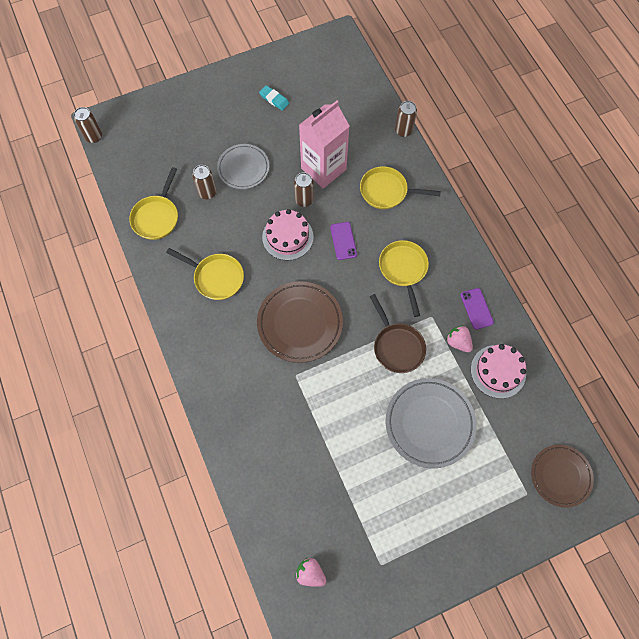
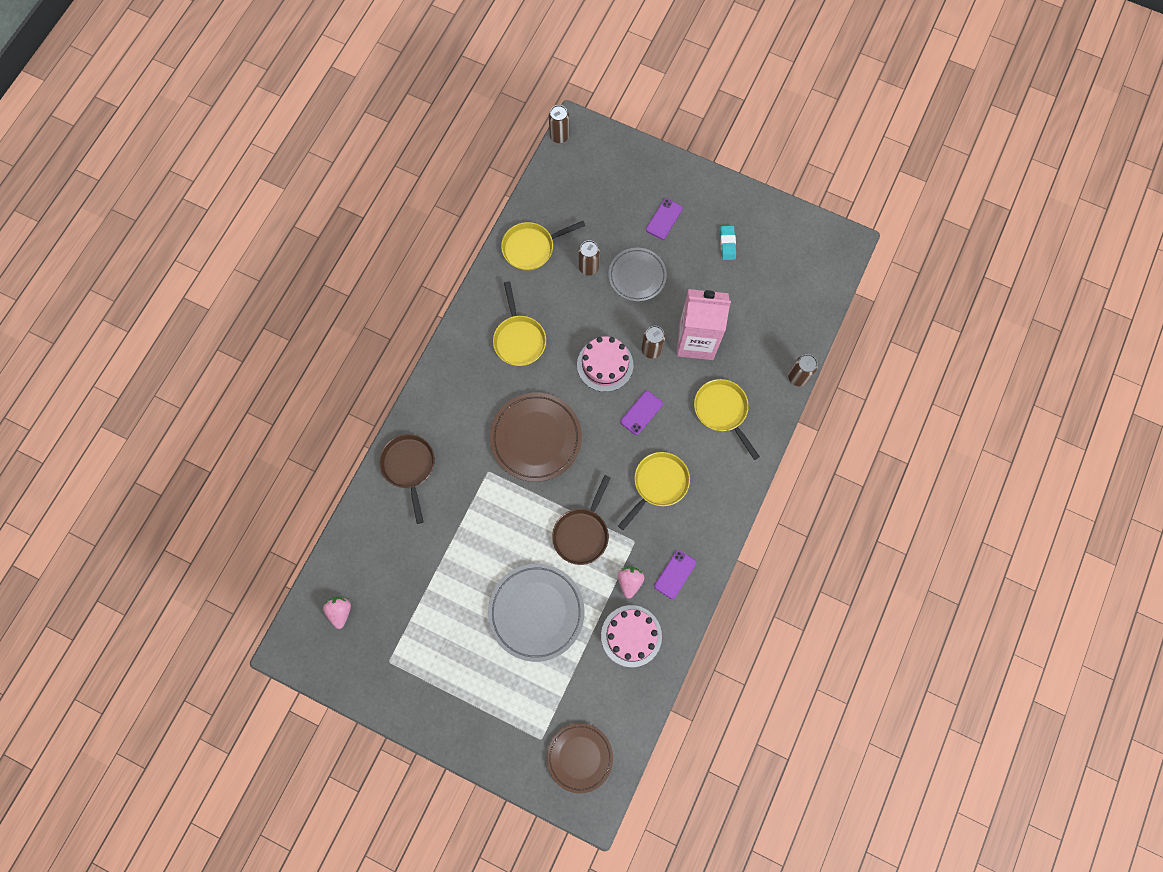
camera: 50 degrees right, 5 degrees up
none -> brown pan [379,434,435,524]
none -> purple phone [646,198,683,240]

